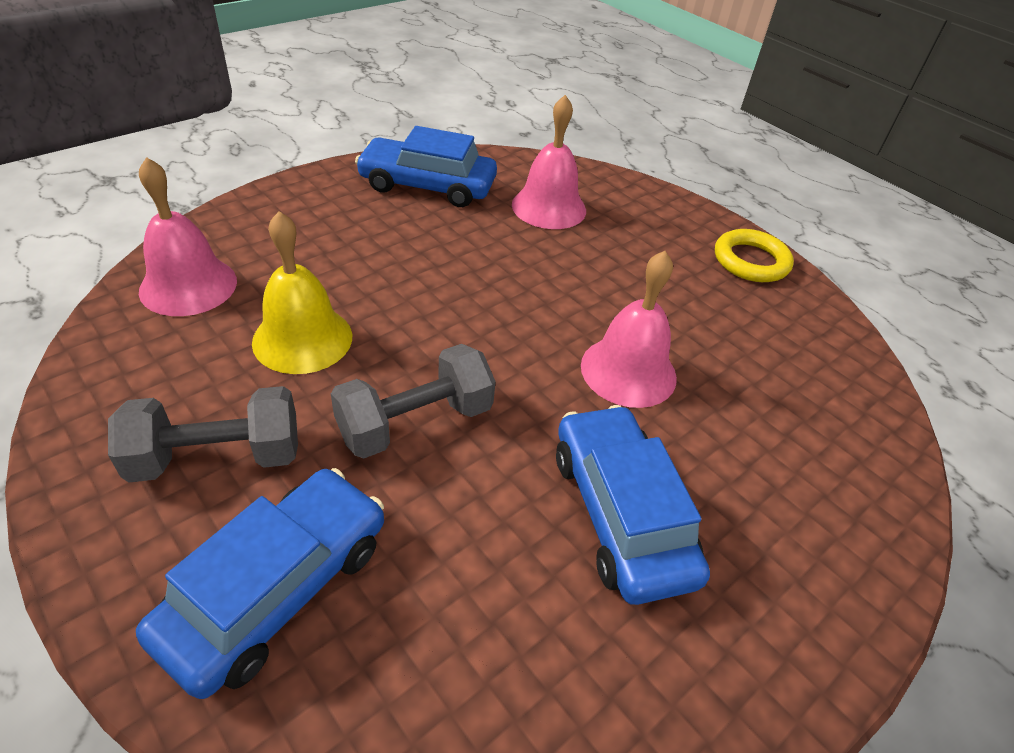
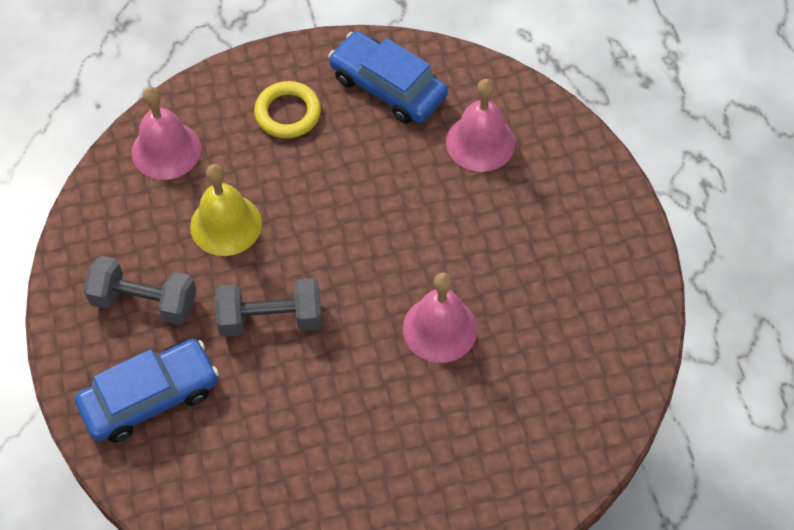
camera: 30 degrees right, 15 degrees up
blue car [556,405,710,605] -> none
yellow ring [715,229,794,282] -> yellow ring moved to [254,81,321,138]

